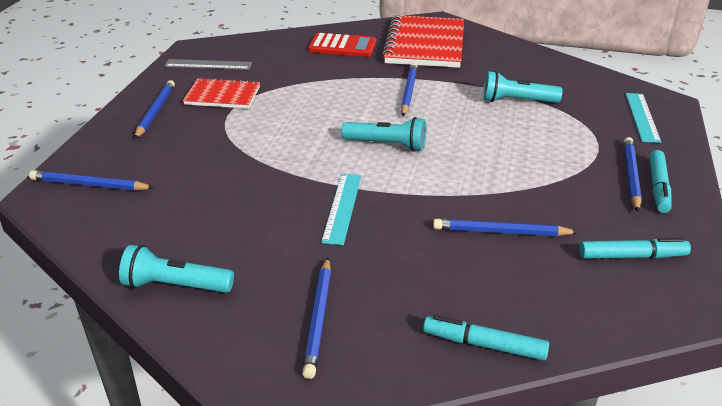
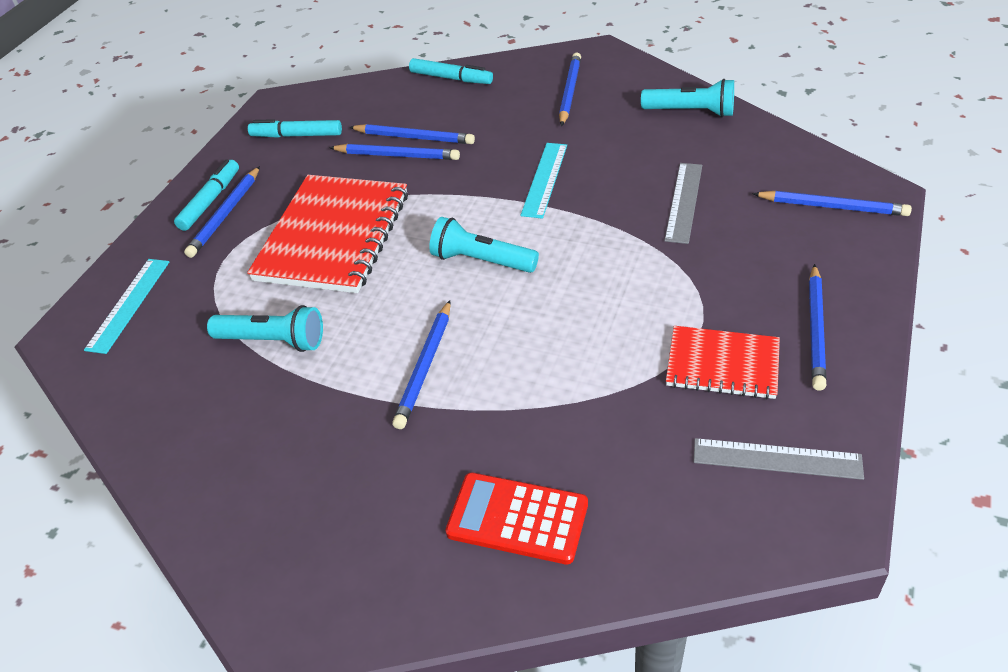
camera: 170 degrees left, 10 degrees up
red notebook [382,15,464,68] -> red notebook moved to [247,175,408,293]
none -> blue pencil [349,124,475,144]
none -> grey ruler [664,163,702,244]

